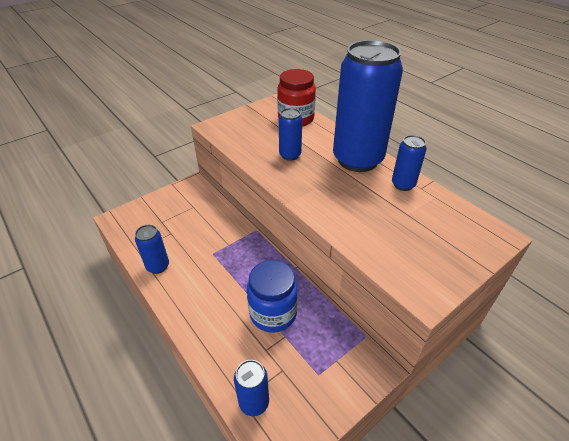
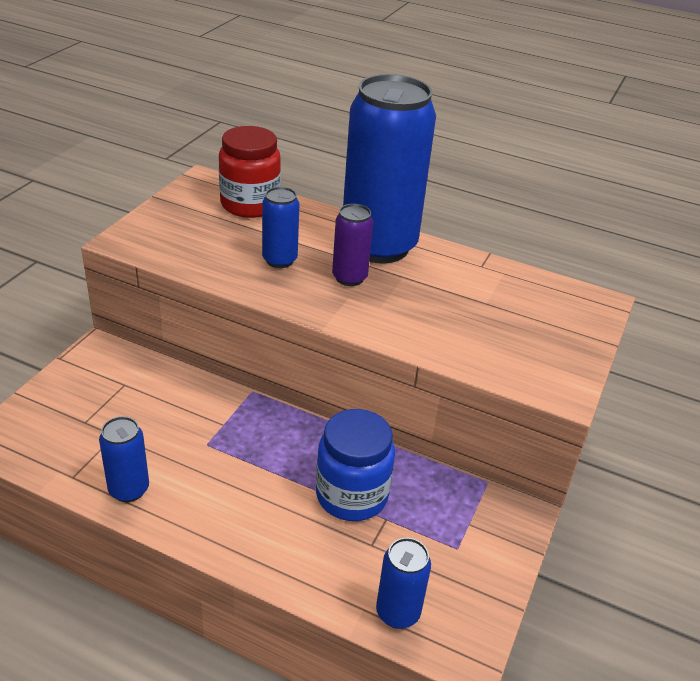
camera: 30 degrees left, 5 degrees down
blue can [392,135,426,191] -> none
none -> purple can [332,204,373,286]

